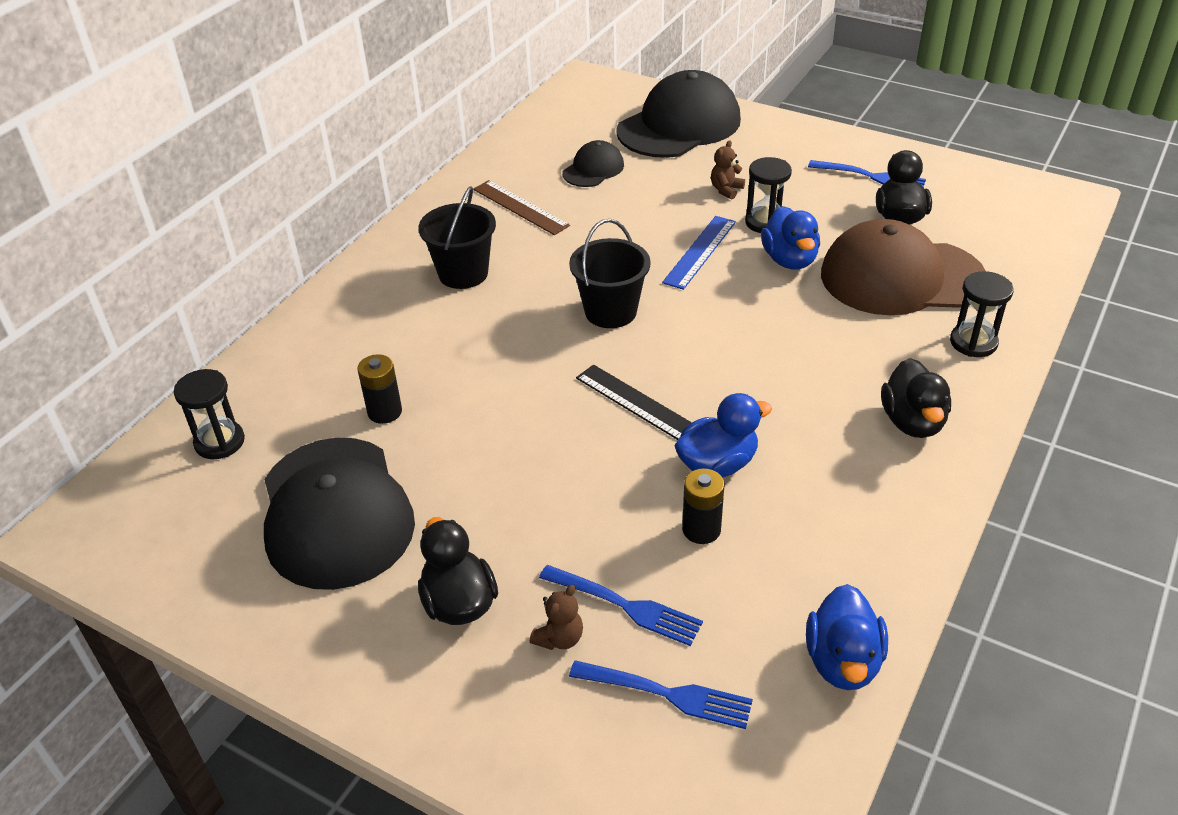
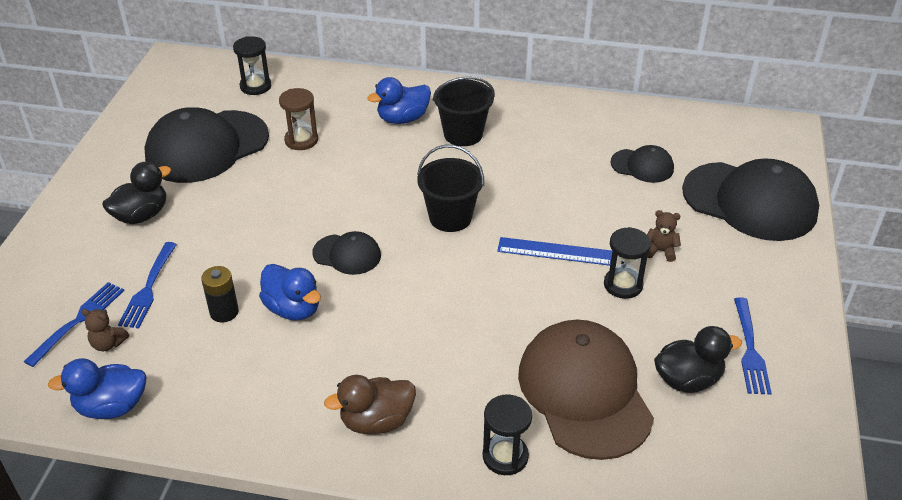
camera: 70 degrees right, 0 degrees up
black battery [357,354,402,424] -> brown hourglass [279,88,318,150]
brown ruler [473,180,570,235] -> none
brown teddy bear [530,585,583,650] -> brown teddy bear moved to [81,309,129,352]
blue fork [569,660,753,729] -> blue fork turned 150 degrees counterclockwise [24,282,124,367]
black ruler [576,364,692,440] -> black cap [313,231,381,275]
blue duck [761,206,820,269] -> blue duck moved to [367,77,431,124]
black duck [881,358,951,438] -> brown duck [324,375,416,434]

